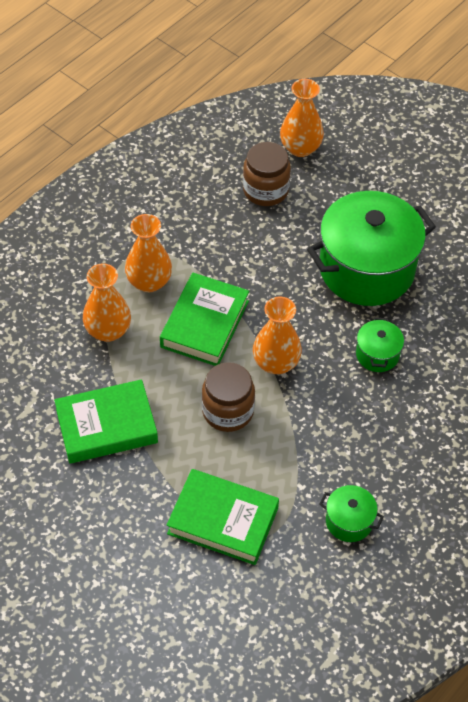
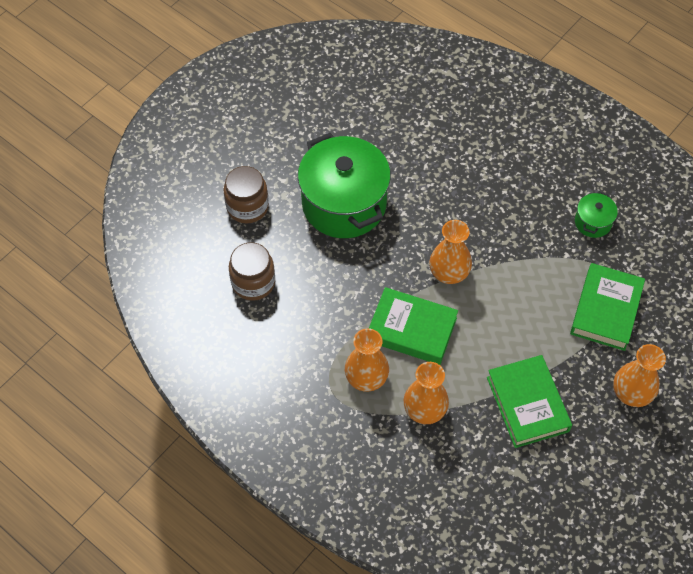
camera: 90 degrees left, 5 degrees up
brown jar [202,362,255,432] -> brown jar moved to [224,166,269,224]
orange vase [280,79,324,157] -> orange vase moved to [613,344,666,407]
green pot [356,317,404,372] -> none

